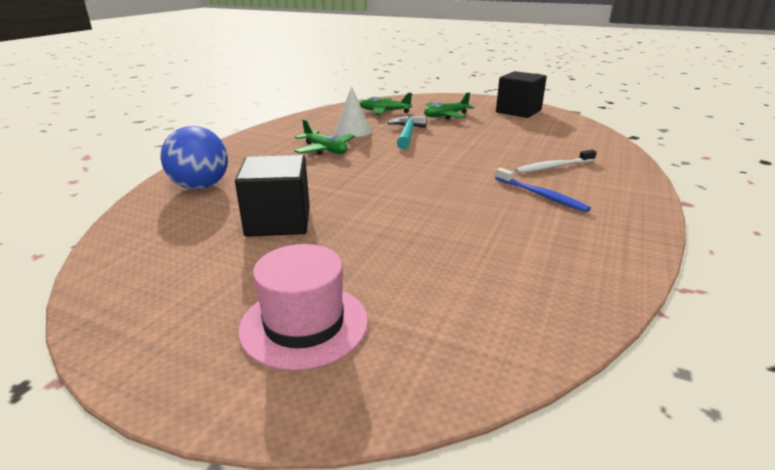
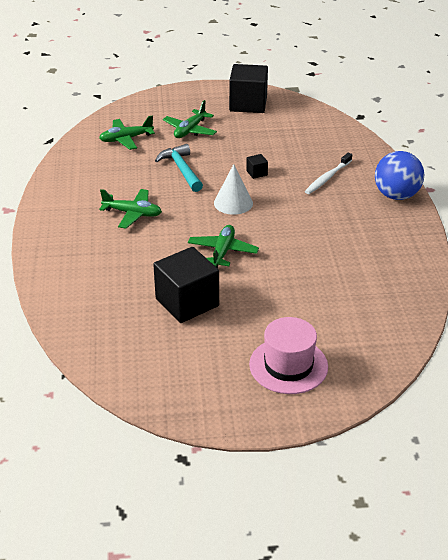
camera: 30 degrees left, 10 degrees up
blue ball [161,126,228,190] -> blue ball moved to [375,151,424,200]
white cone [334,87,372,137] -> white cone moved to [214,164,253,215]
blue toothbrush [495,168,591,212] -> none
none -> green plane [188,225,259,268]
none -> black cube [246,154,268,179]

